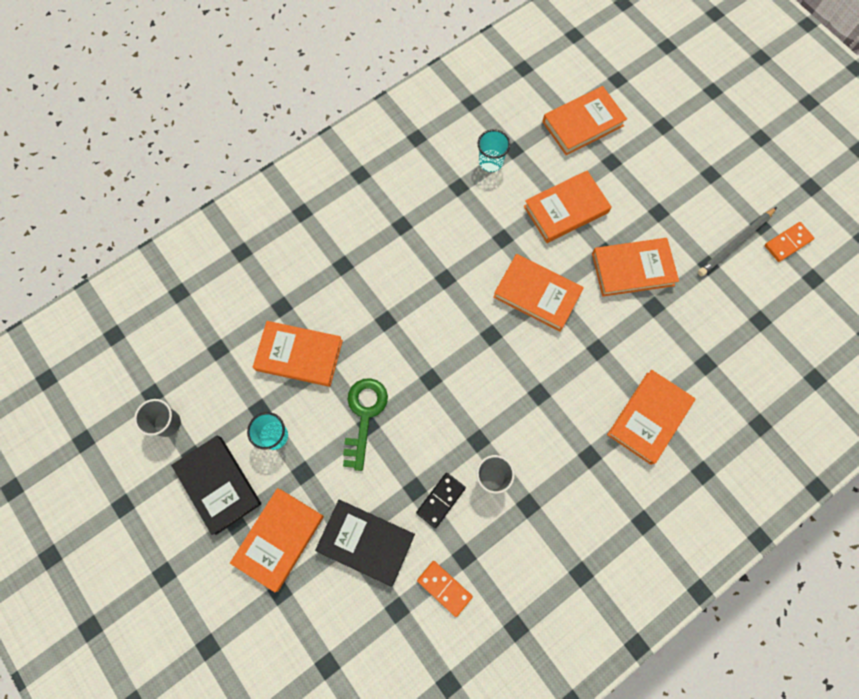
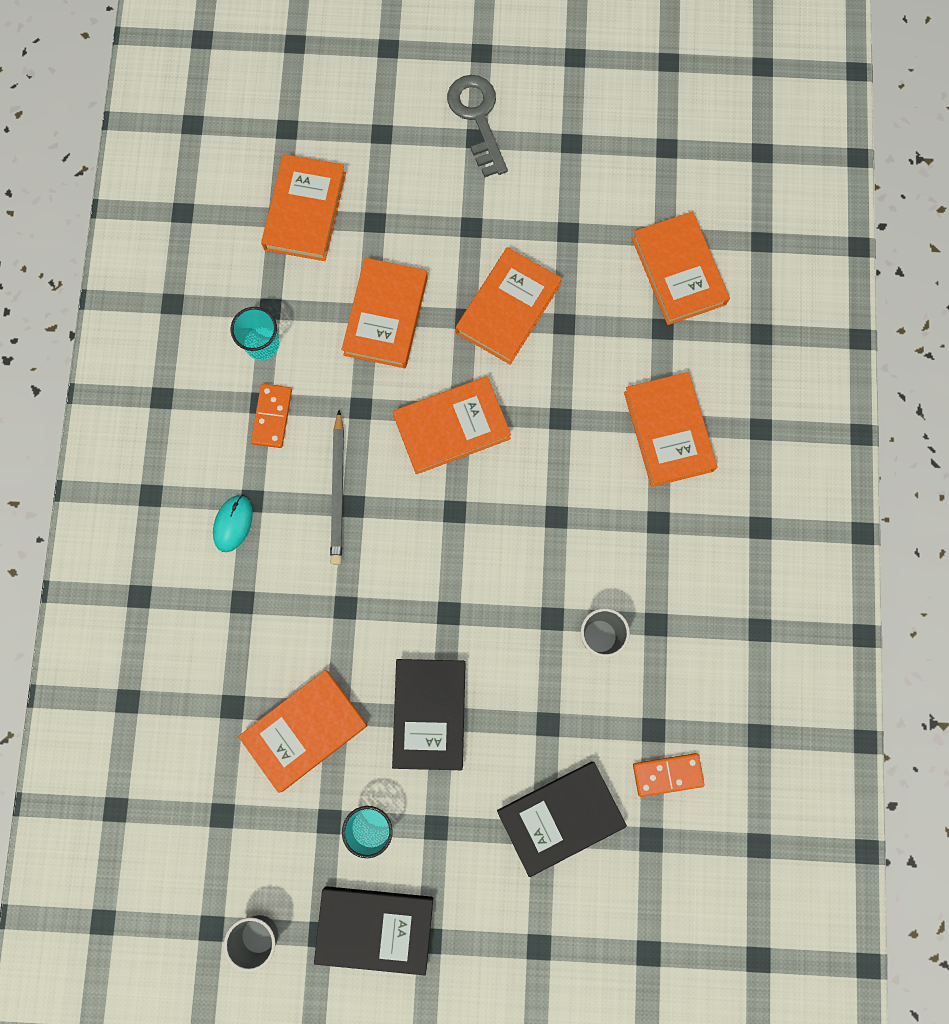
camera: 50 degrees left, 5 degrees up
orange book [230,488,324,592] -> orange book moved to [632,211,730,325]
green key [343,378,388,471] -> black book [392,659,466,770]
black domino [416,473,466,528] -> none
grey pencil [698,207,777,276] -> grey pencil moved to [330,410,344,565]
orange domino [765,222,815,262] -> orange domino moved to [251,384,292,448]
none -> turquoise mouse [213,495,253,552]
none -> grey key [447,75,508,178]

